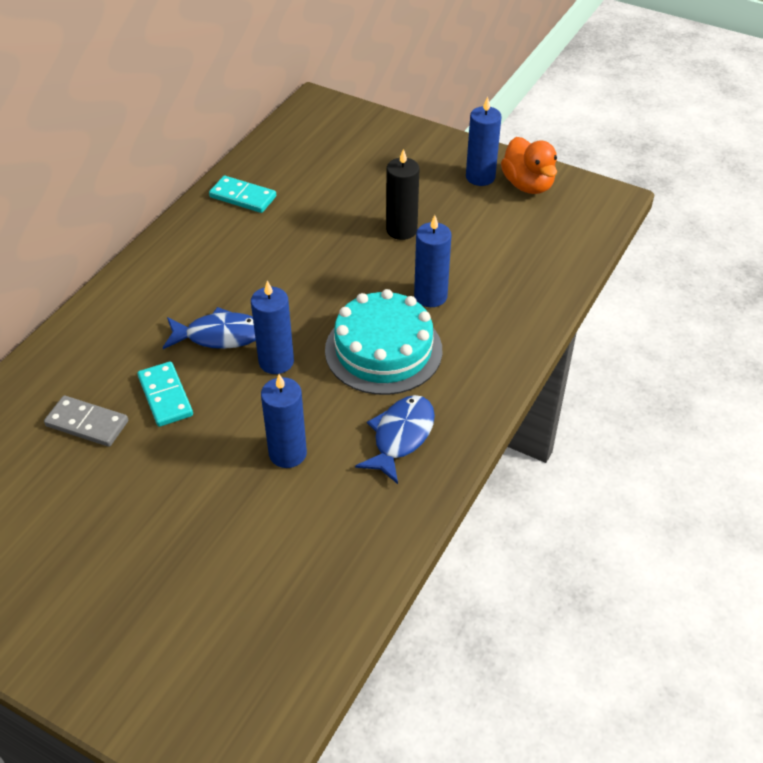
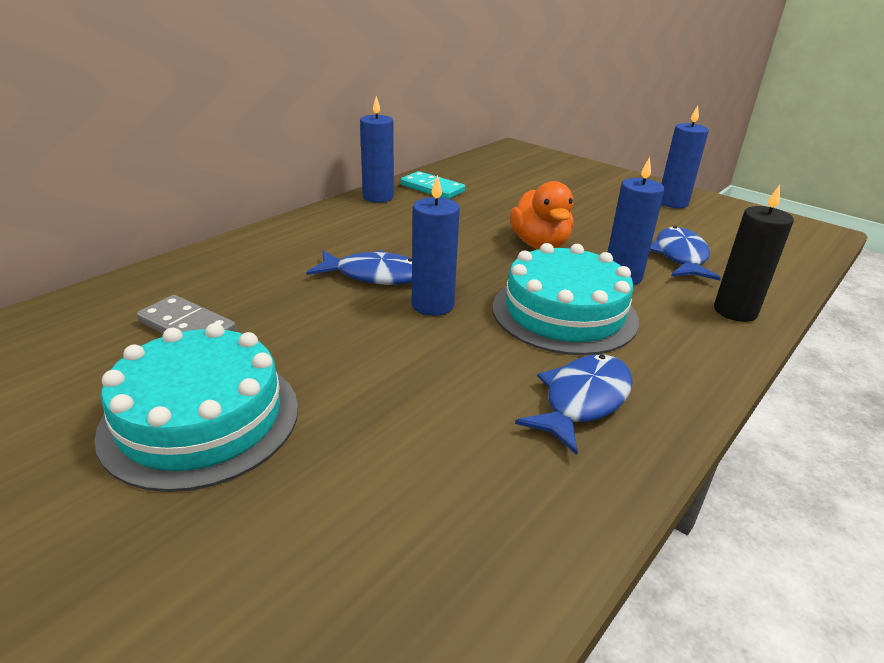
camera: 10 degrees right, 15 degrees down
turquoise domino [137,361,193,427] -> none
blue candle [261,374,307,468] -> blue candle moved to [360,96,394,203]
black candle [386,149,419,240] -> black candle moved to [714,185,794,322]
orange duck [501,137,557,194] -> orange duck moved to [510,181,574,249]
none -> turquoise cake [94,323,298,492]
none -> blue fish [650,226,721,281]

